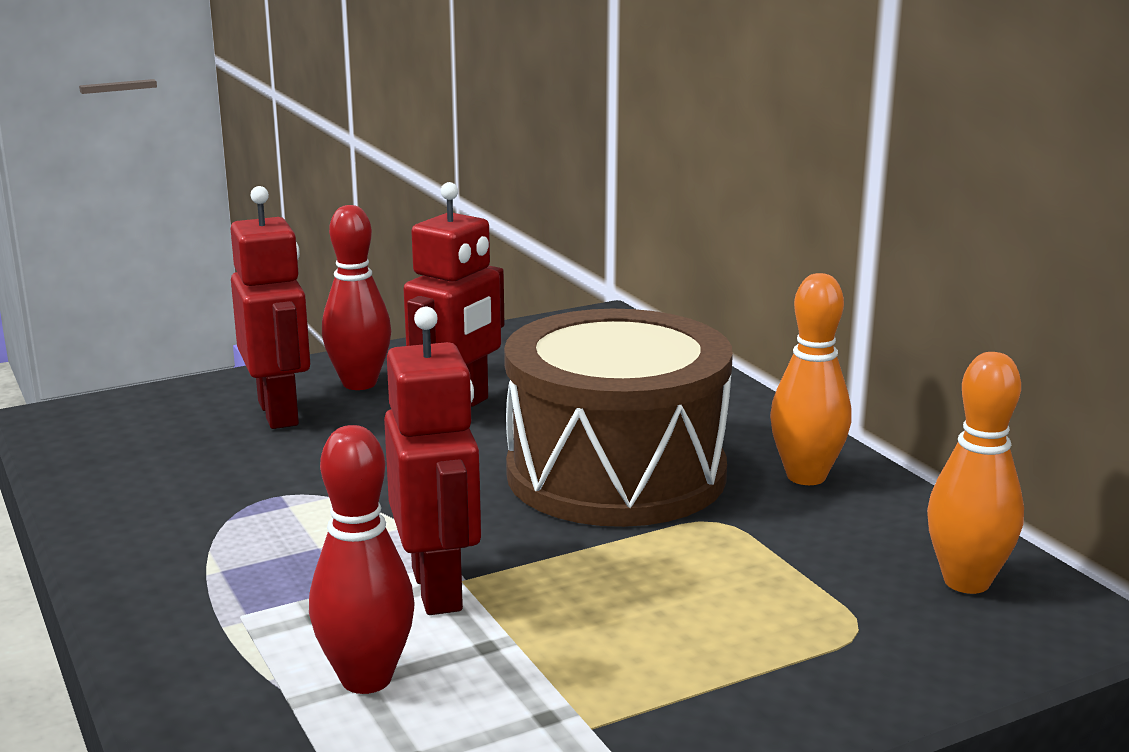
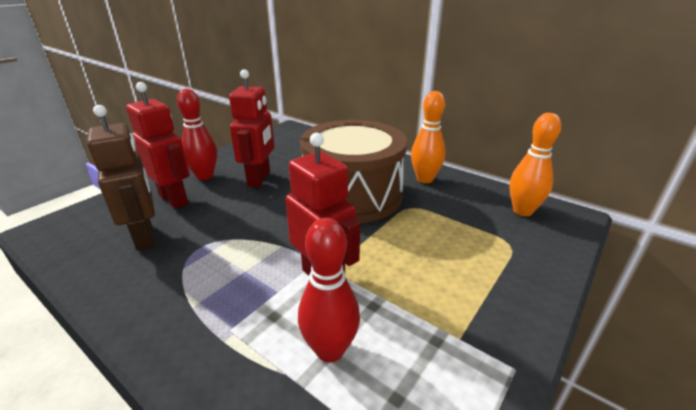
camera: 25 degrees left, 10 degrees up
none -> brown robot [87,105,155,250]

